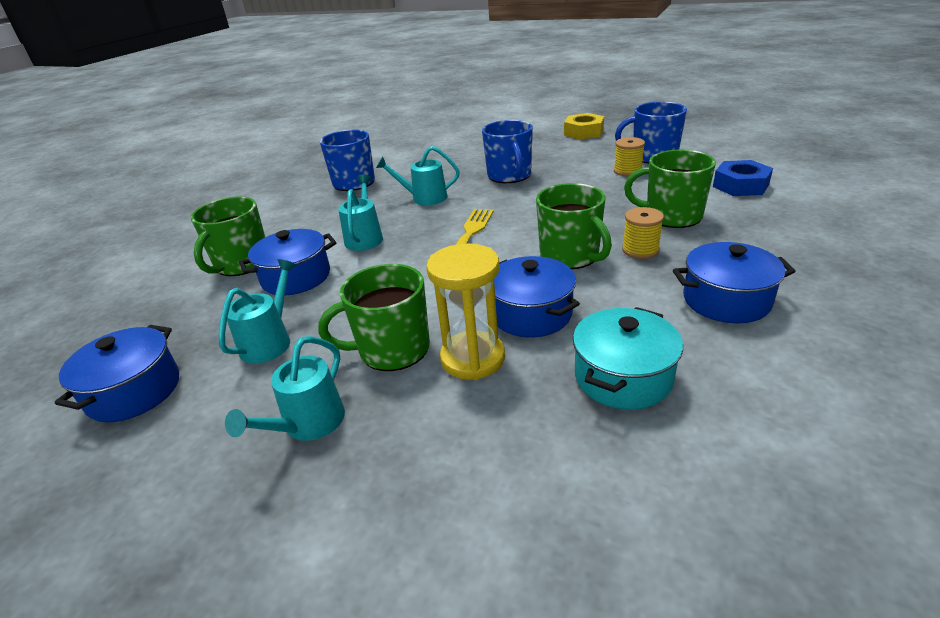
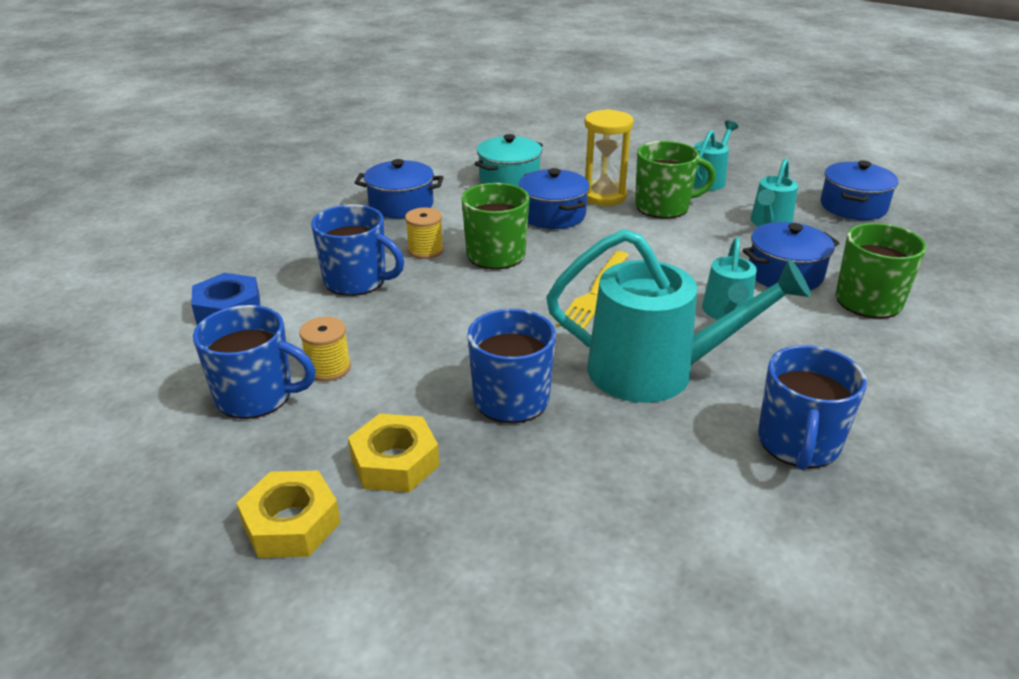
camera: 175 degrees left, 0 degrees up
turquoise watering can [376,146,460,205] -> turquoise watering can [546,229,811,403], size x1.90
green mug [624,150,716,228] -> blue mug [311,204,404,296]
none -> yellow nut [348,414,439,492]

